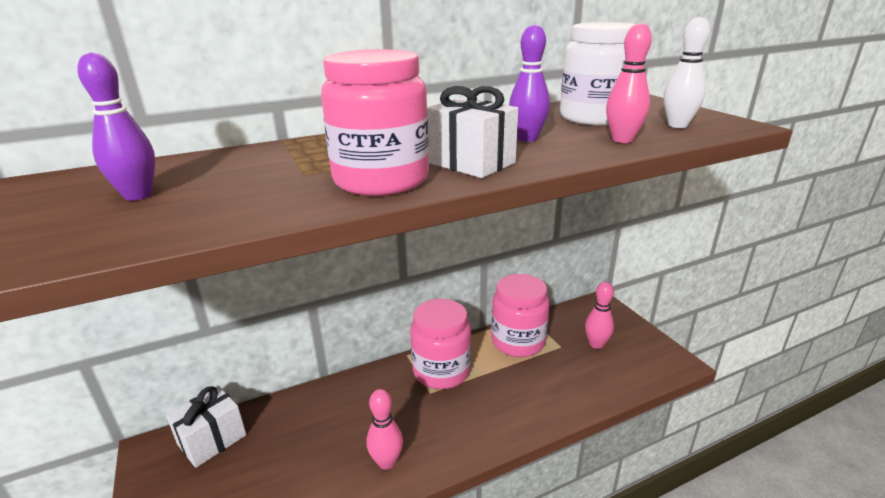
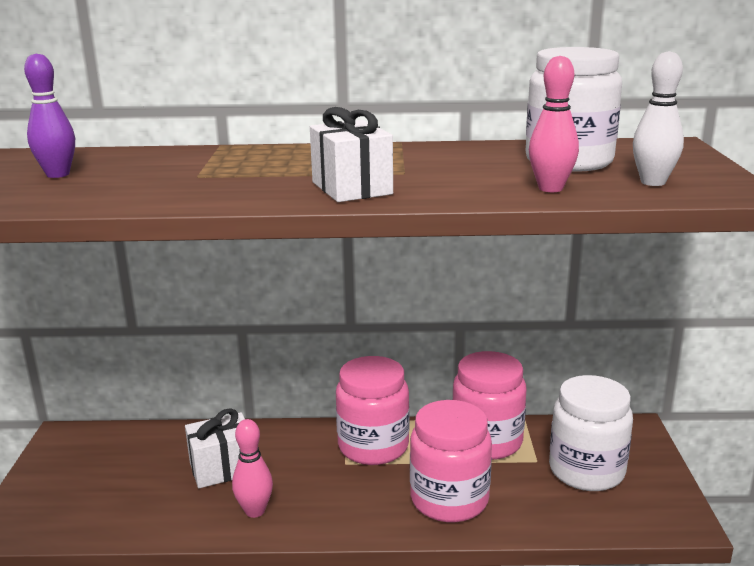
camera: 25 degrees right, 5 degrees down
white gift [166,386,246,468] -> white gift moved to [185,408,245,488]
pink jar [321,49,429,196] -> pink jar moved to [410,400,492,522]
purple bowling pin [509,24,550,142] -> none
pink bowling pin [585,282,614,349] -> white jar [549,375,633,491]

